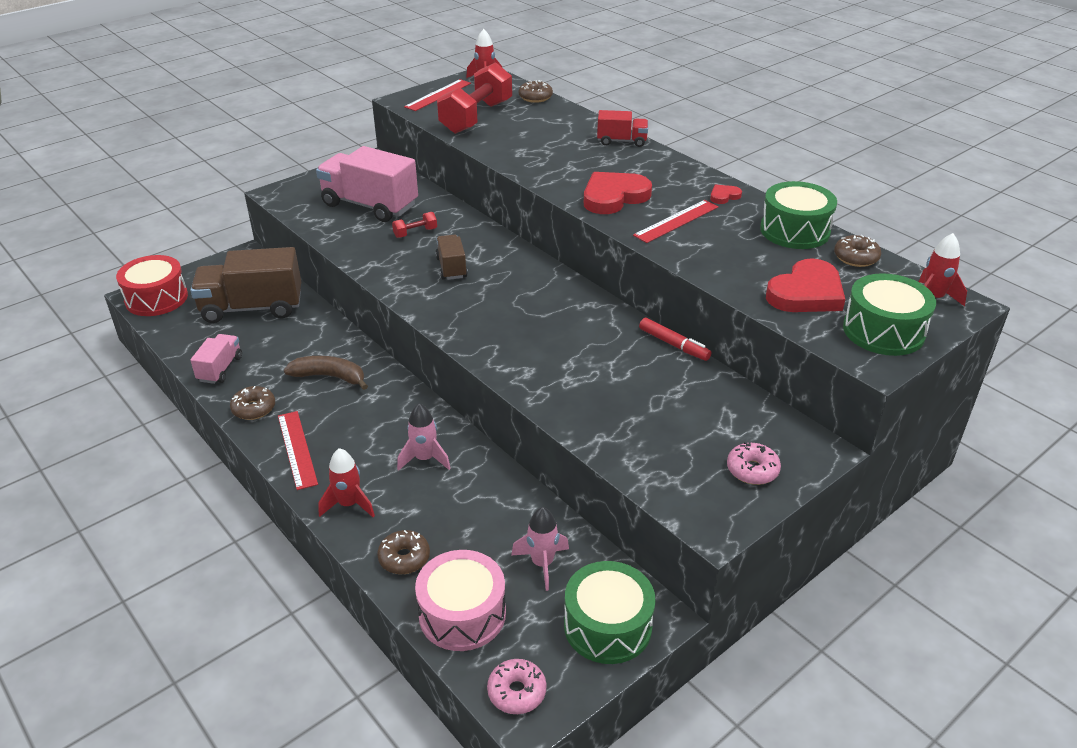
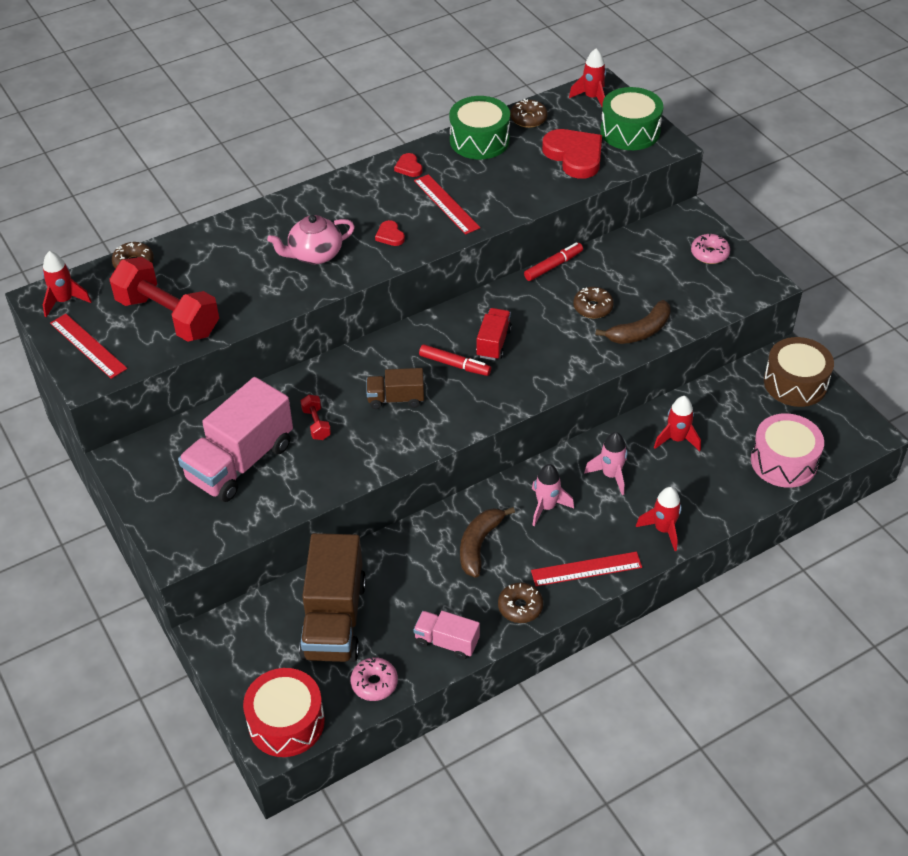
camera: 80 degrees left, 10 degrees up
brown donut [377,530,430,574] -> brown donut moved to [573,287,614,318]
pink donut [487,659,547,714] -> pink donut moved to [350,657,398,701]
pink rocket [511,507,569,591] -> pink rocket moved to [532,464,574,527]
green drum [564,561,656,664] -> brown drum [764,337,834,407]
red heart [584,172,652,214] -> red heart [375,220,405,246], size x0.46
red truck [597,110,648,147] -> red truck moved to [476,308,512,360]
none -> pink teapot [267,215,355,264]
none -> red marker [419,344,491,376]
none -> brown banana [595,300,671,344]
none -> red rocket [654,396,701,451]

